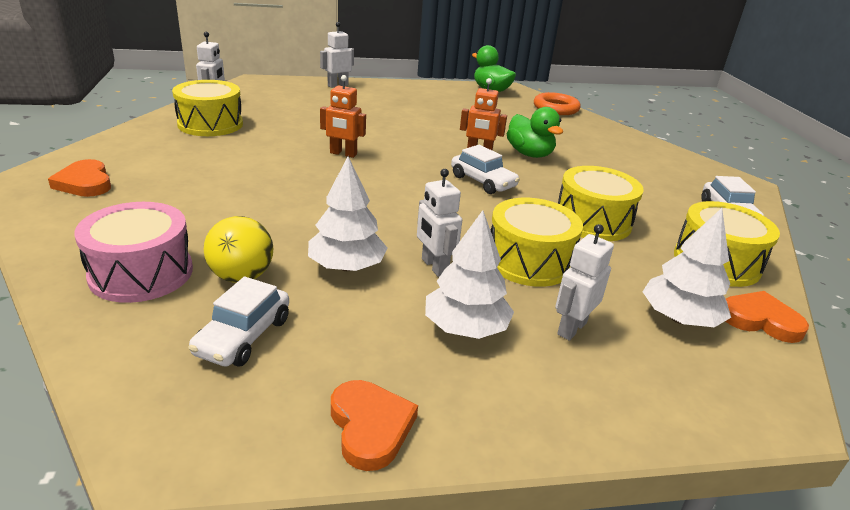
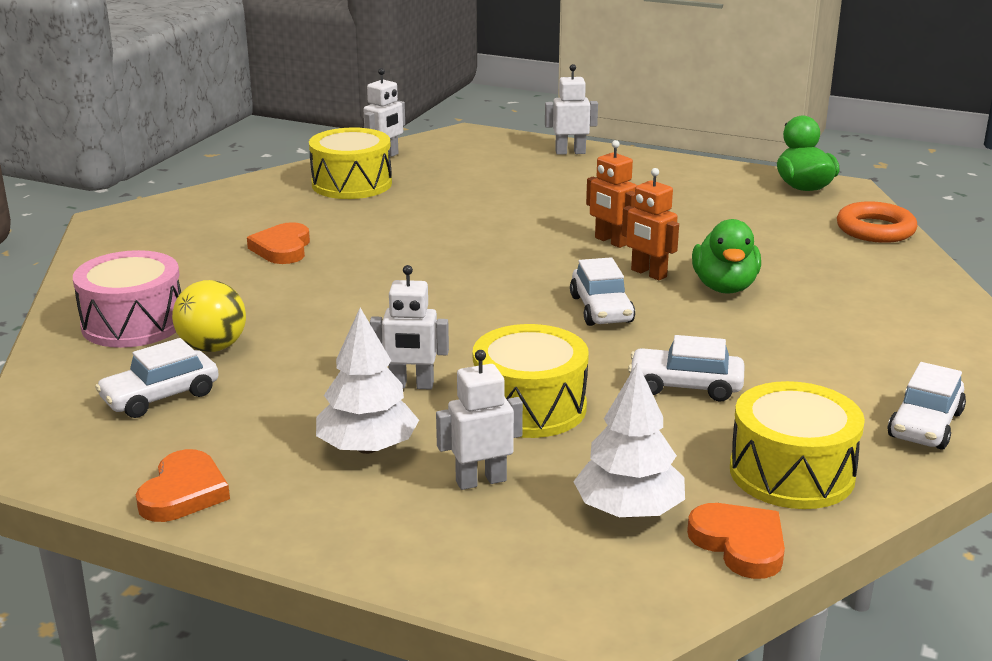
camera: 35 degrees right, 5 degrees down
orange heart [48,159,111,197] -> orange heart moved to [247,222,310,264]
white tree [308,156,388,271] -> none
orange robot [320,75,366,158] -> orange robot moved to [586,140,637,248]
white robot [417,169,462,277] -> white robot turned 90 degrees counterclockwise [370,265,449,390]
yellow drum [558,166,644,241] -> white car [628,335,745,402]

